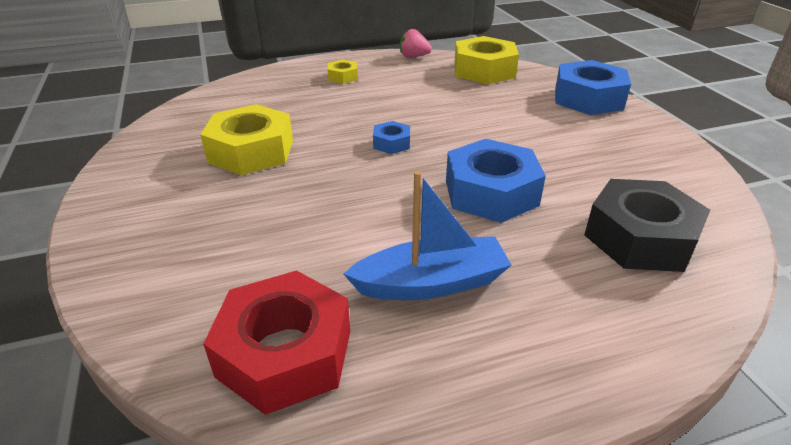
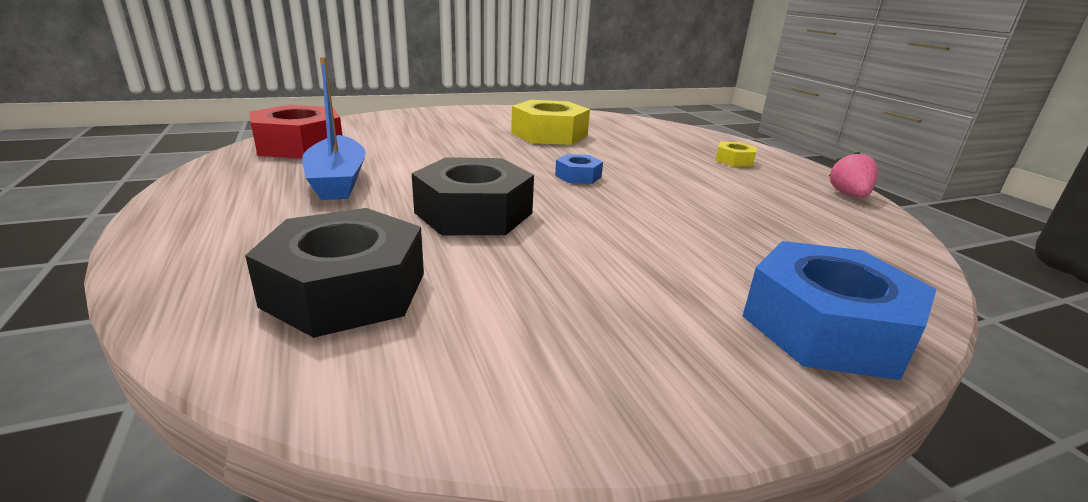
camera: 85 degrees right, 10 degrees down
blue nut [446,139,546,223] -> black nut [412,157,534,235]
yellow nut [454,36,519,85] -> none

